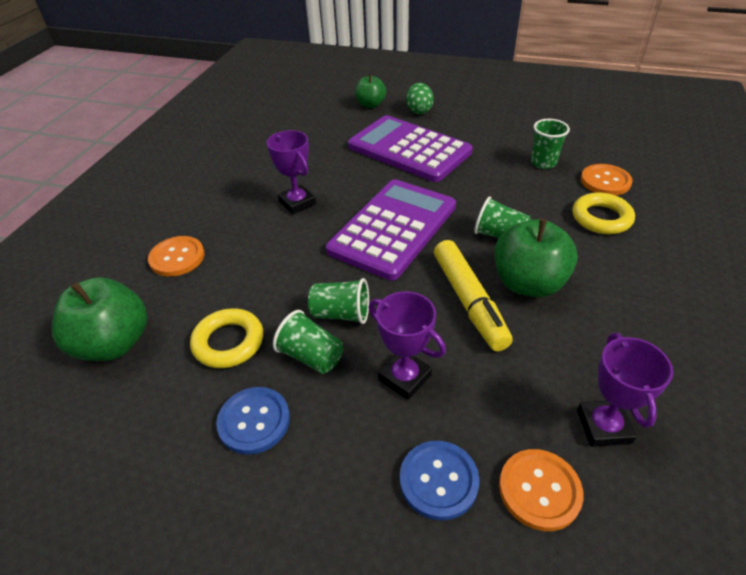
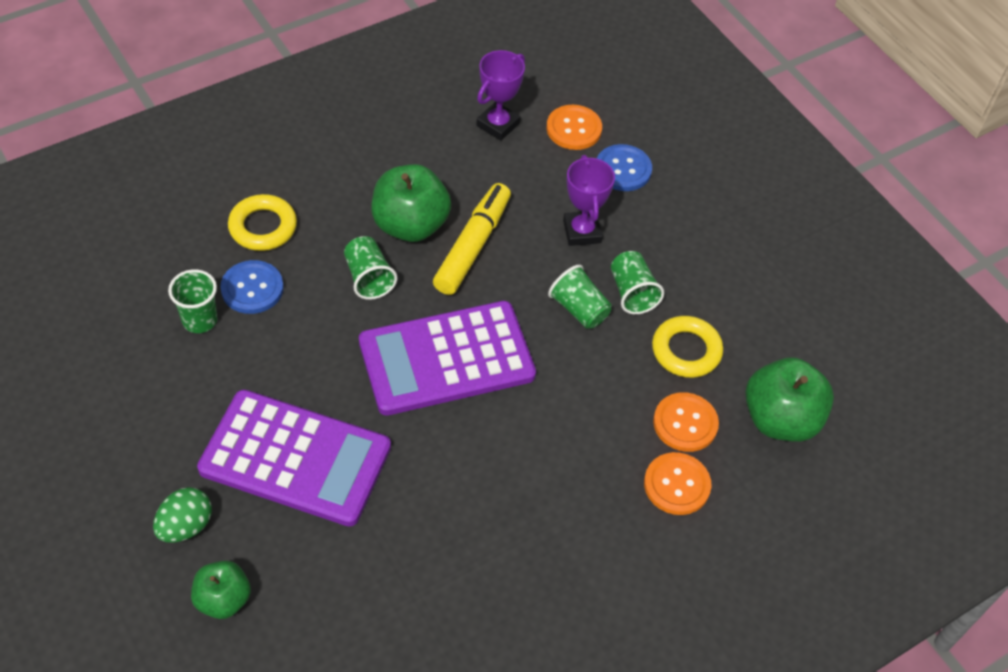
camera: 145 degrees left, 10 degrees up
blue button [216,387,290,455] -> blue button moved to [220,260,284,314]
purple trophy [267,130,316,214] -> none
purple calculator [348,115,473,182] -> purple calculator turned 60 degrees counterclockwise [197,390,391,527]
orange button [581,164,632,196] -> orange button moved to [653,392,719,452]

